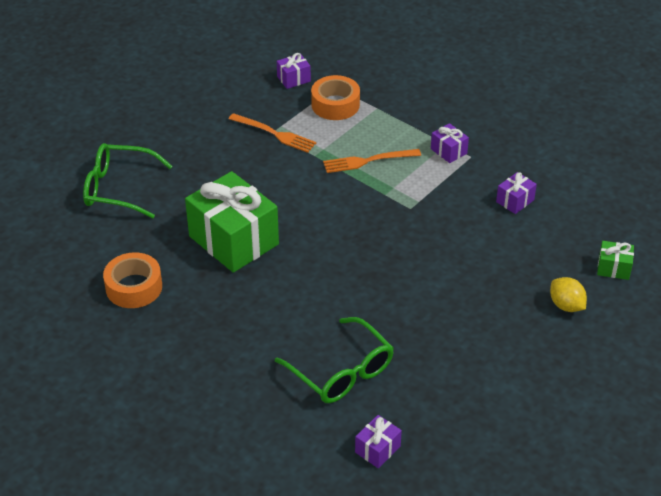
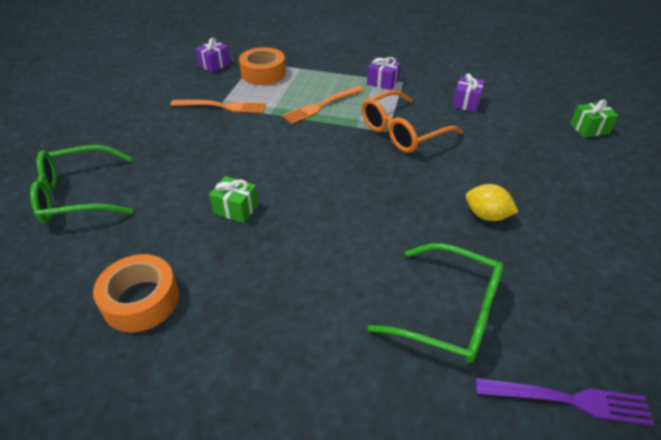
camera: 25 degrees left, 0 degrees up
green gift [185,171,279,273] -> green gift [209,176,258,223], size x0.44
purple gift [355,415,402,468] -> purple fork [476,378,654,426]
yellow lemon [550,277,587,312] -> yellow lemon moved to [466,184,518,221]
none -> orange glasses [361,90,463,153]

